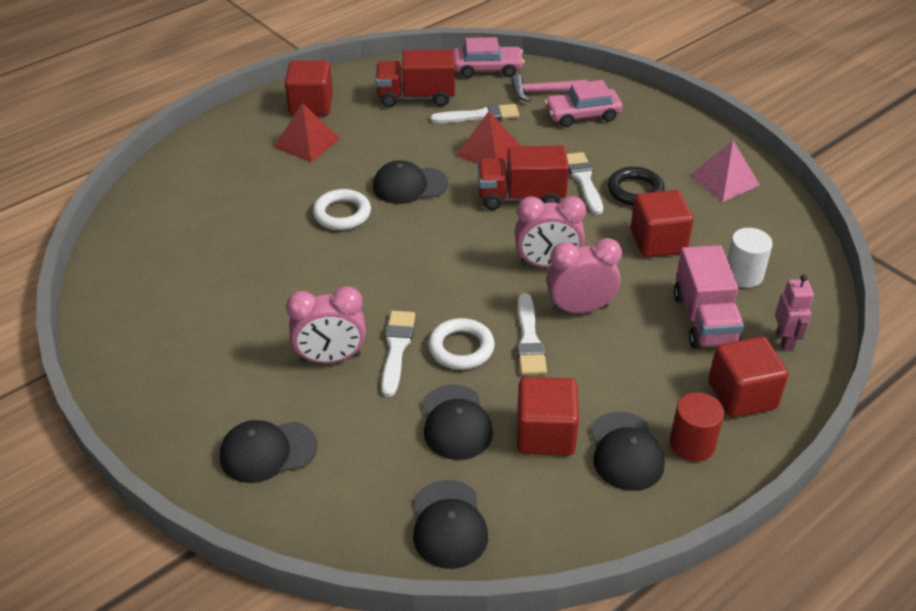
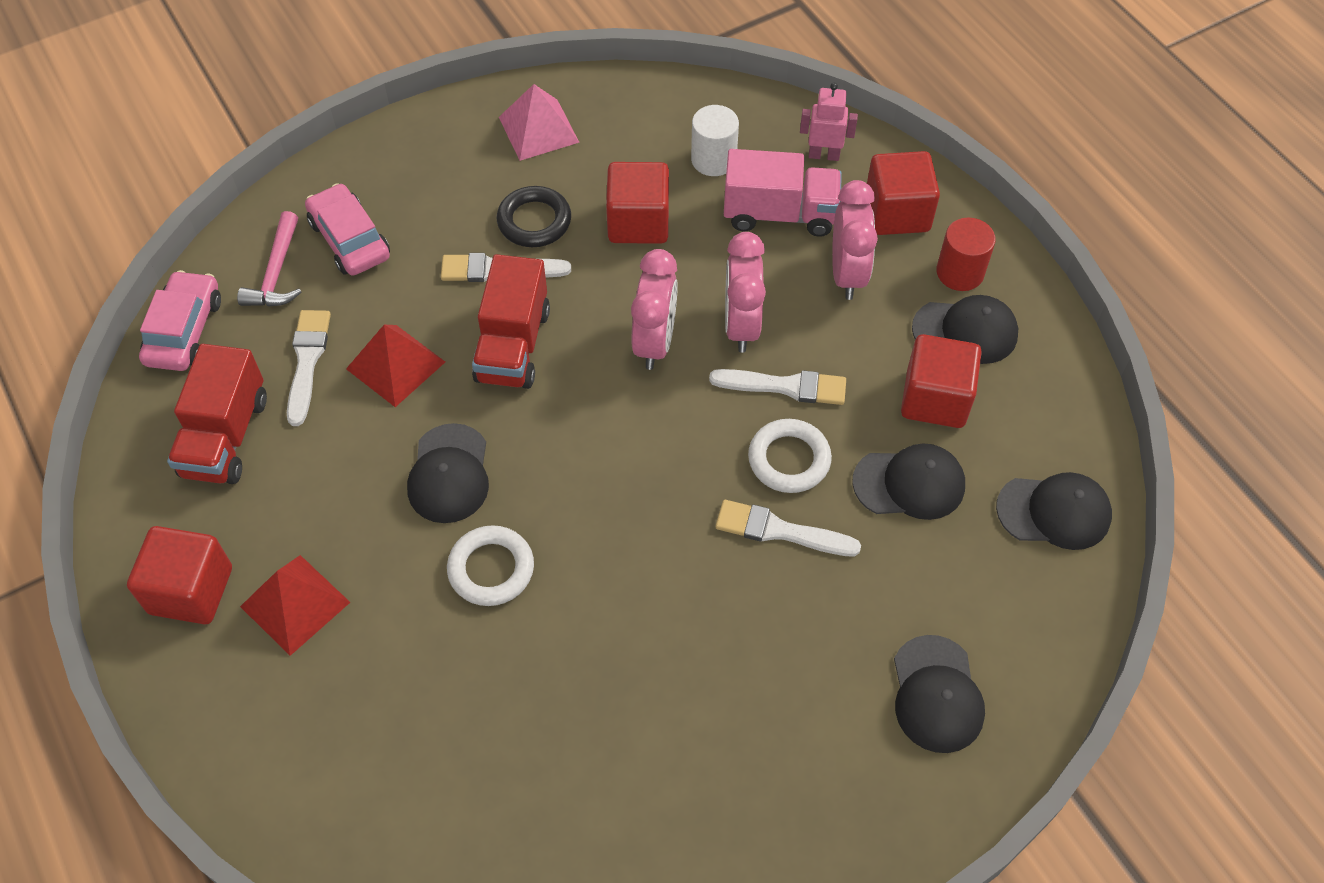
camera: 80 degrees left, 15 degrees up
pink clock [286,286,366,363] -> pink clock moved to [832,180,878,300]
pink car [544,80,623,127] -> pink car turned 150 degrees clockwise [305,183,390,276]

